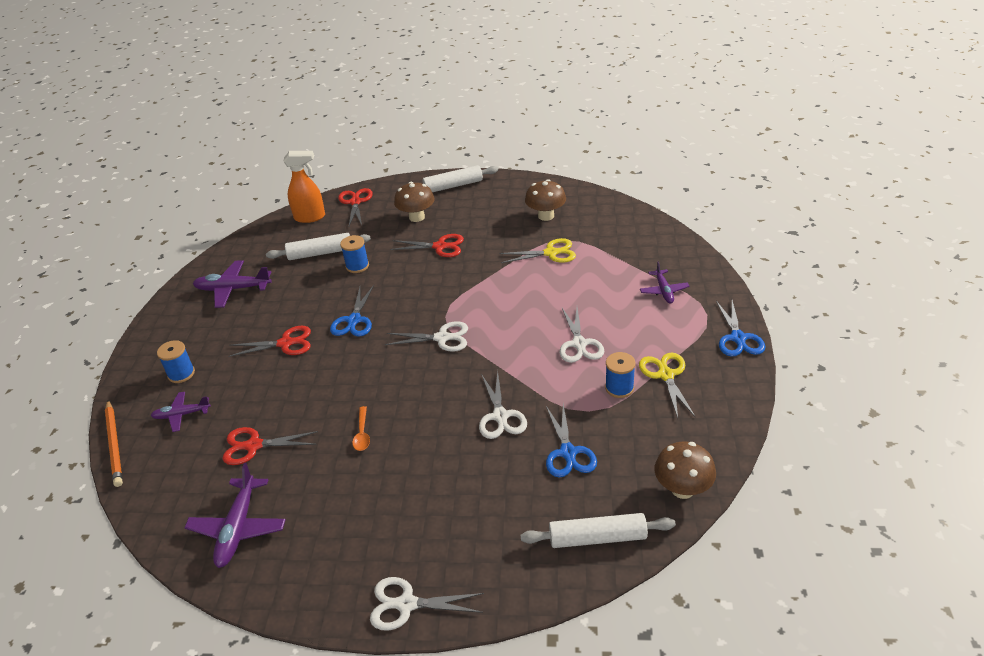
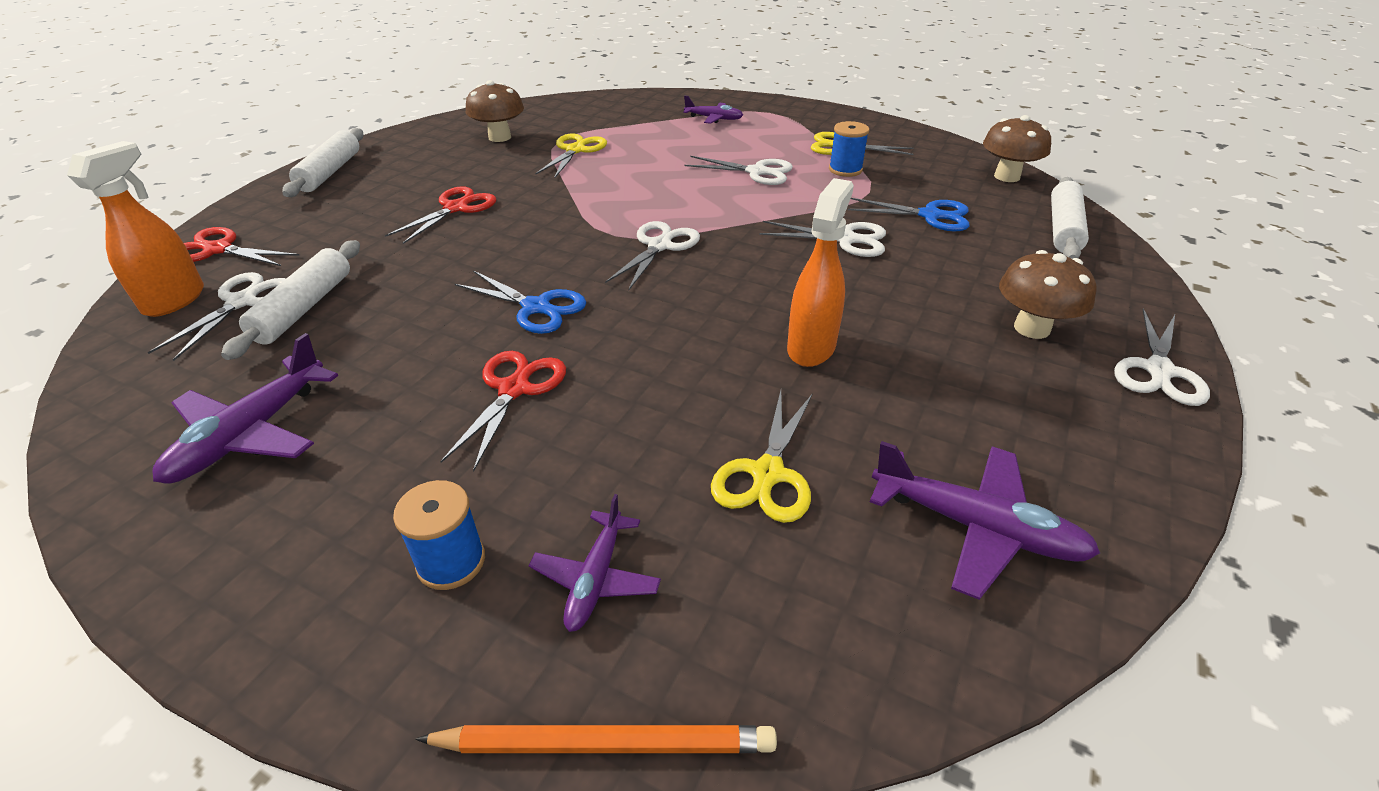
camera: 70 degrees left, 0 degrees up
red scissors [222,427,318,465] -> yellow scissors [711,390,813,523]
blue spool [340,235,369,273] -> none
orange spoon [352,406,370,451] -> orange spray bottle [787,178,854,367]
brown mushroom [394,182,435,222] -> brown mushroom moved to [999,250,1096,339]
blue scissors [716,300,766,357] -> none
none -> white scissors [148,272,286,361]

